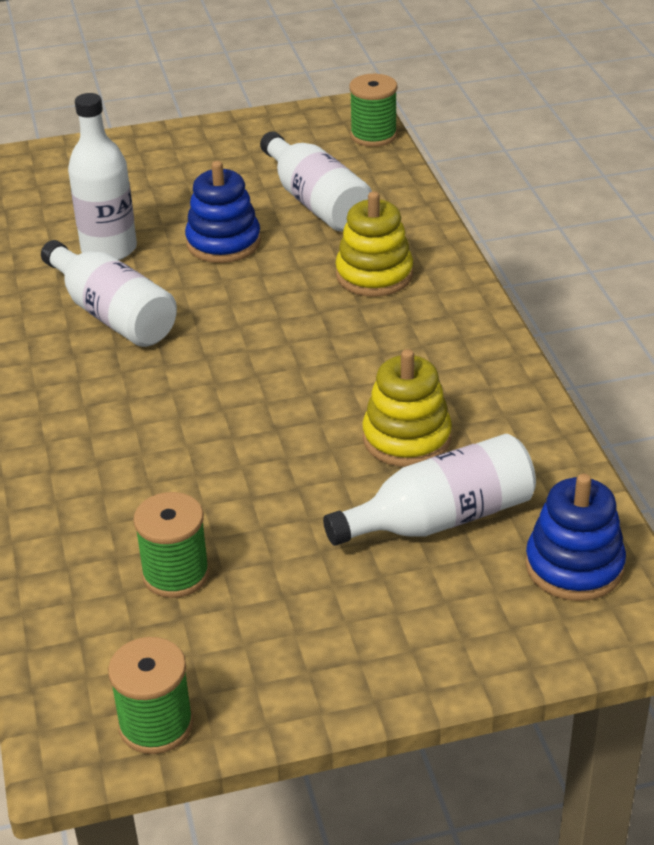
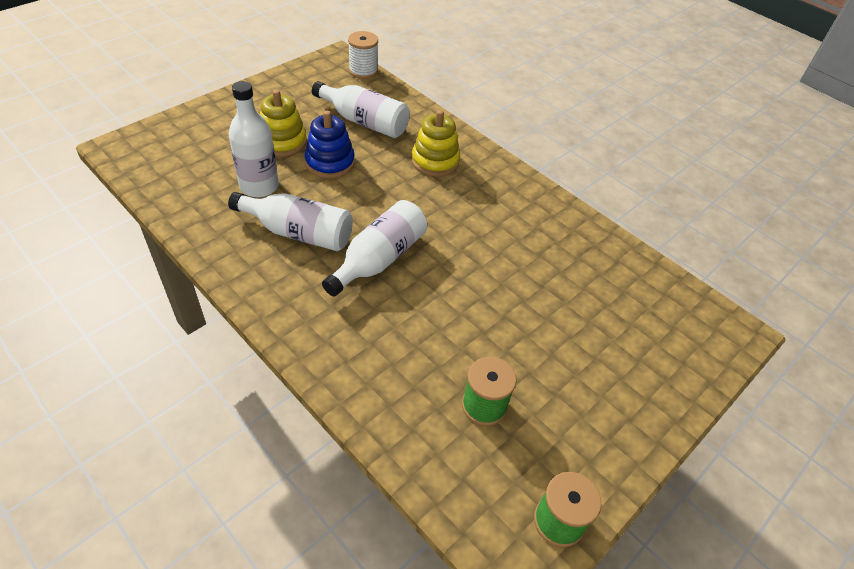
camera: 35 degrees left, 10 degrees up
white bottle [323,434,536,546] -> white bottle moved to [322,200,427,296]
green spool [349,74,397,147] -> white spool [348,31,378,79]
yellow stacking toy [362,349,452,467] -> yellow stacking toy moved to [260,90,307,157]
blue stacking toy [525,474,626,601] -> none

